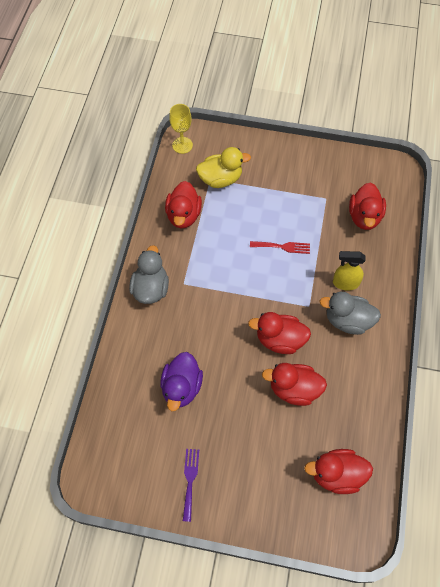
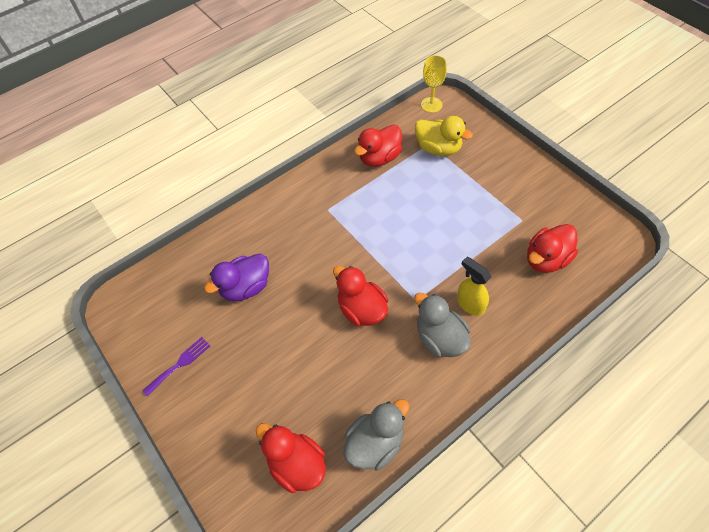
camera: 45 degrees right, 5 degrees down
grey duck [129,245,169,304] -> grey duck moved to [344,399,409,471]
red fork [250,241,310,254] -> none
red duck [262,363,327,406] -> none

